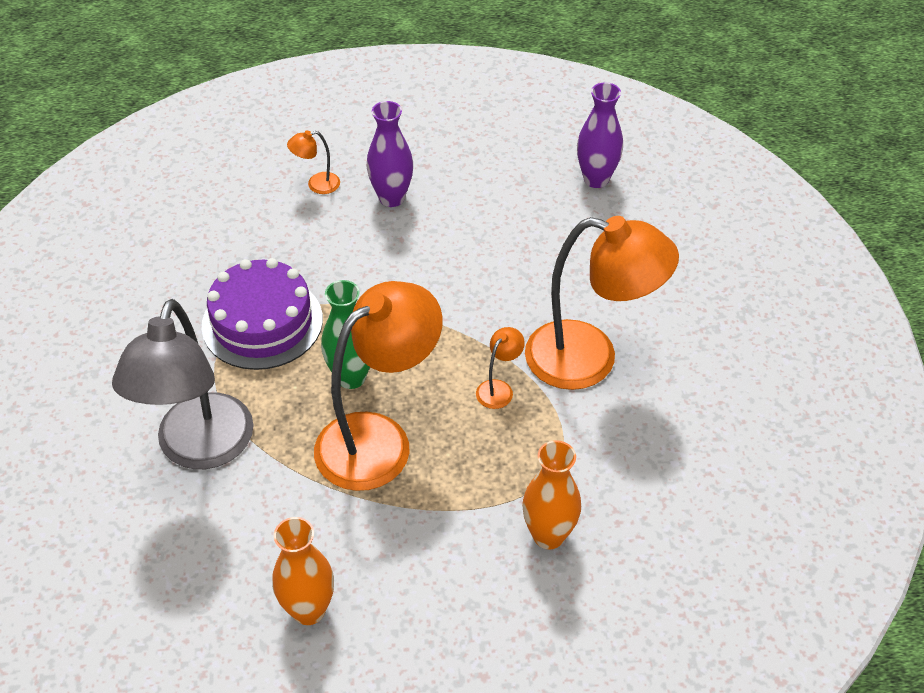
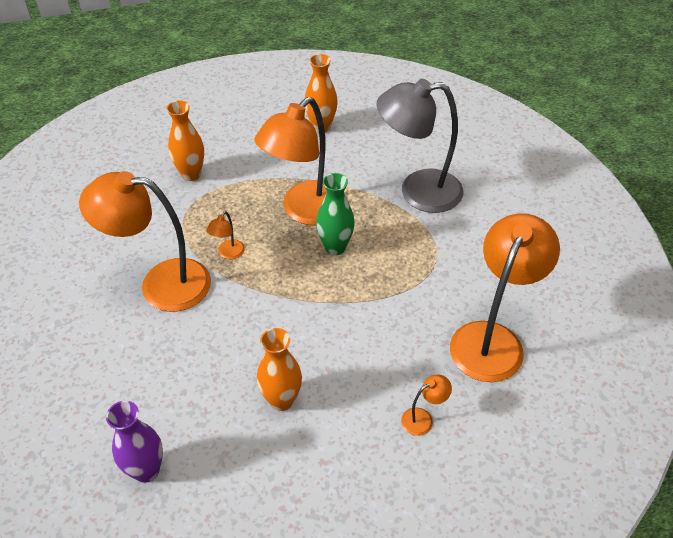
camera: 170 degrees right, 0 degrees up
grey lamp [112,299,253,469] -> grey lamp turned 90 degrees counterclockwise [377,79,463,213]
purple cake [202,258,323,370] -> none
purple vase [367,101,413,207] -> none
none -> orange vase [257,328,302,411]
none -> orange lamp [450,213,560,382]

